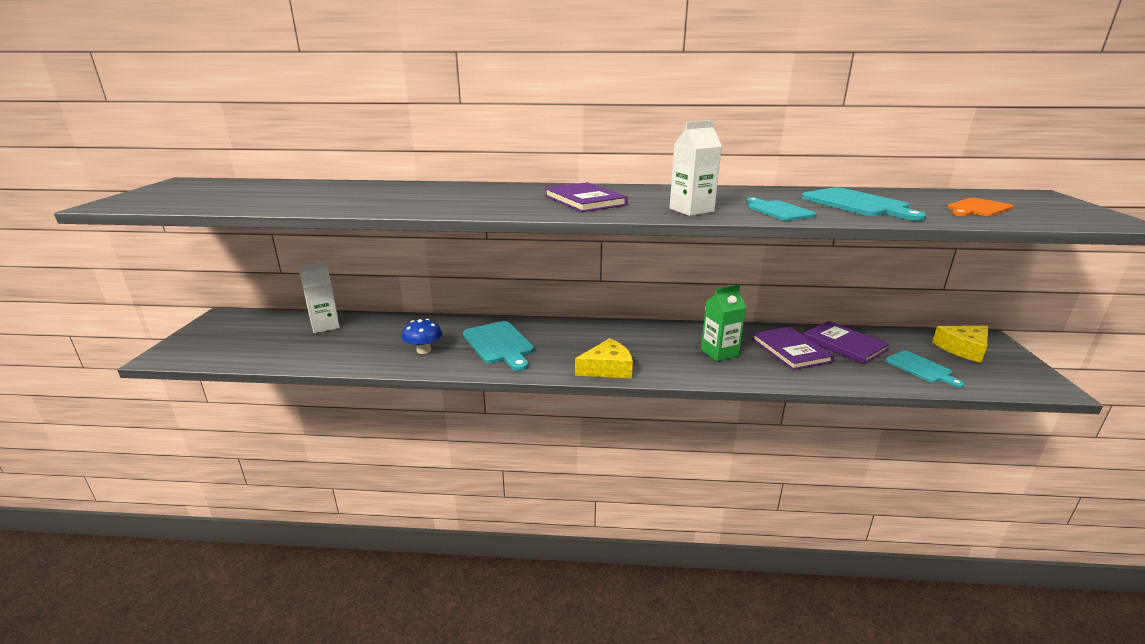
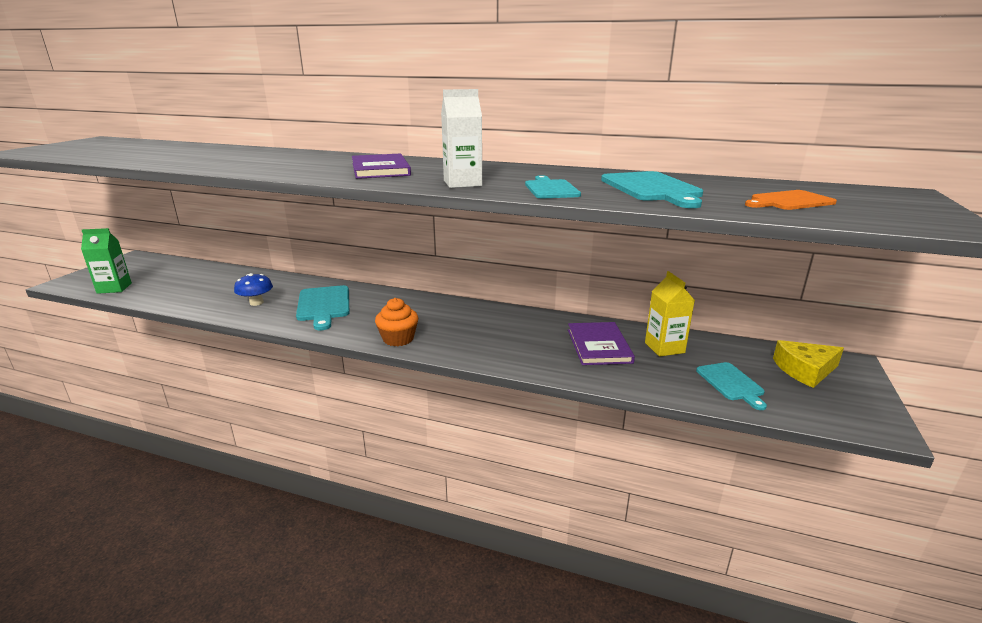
camera: 15 degrees right, 0 degrees up
white carton [299,263,340,333] -> none
yellow cheese [575,338,633,379] -> orange cupcake [375,298,418,346]
green carton [701,285,746,362] -> green carton moved to [81,228,132,294]
purple book [804,321,890,364] -> yellow carton [645,271,695,357]

